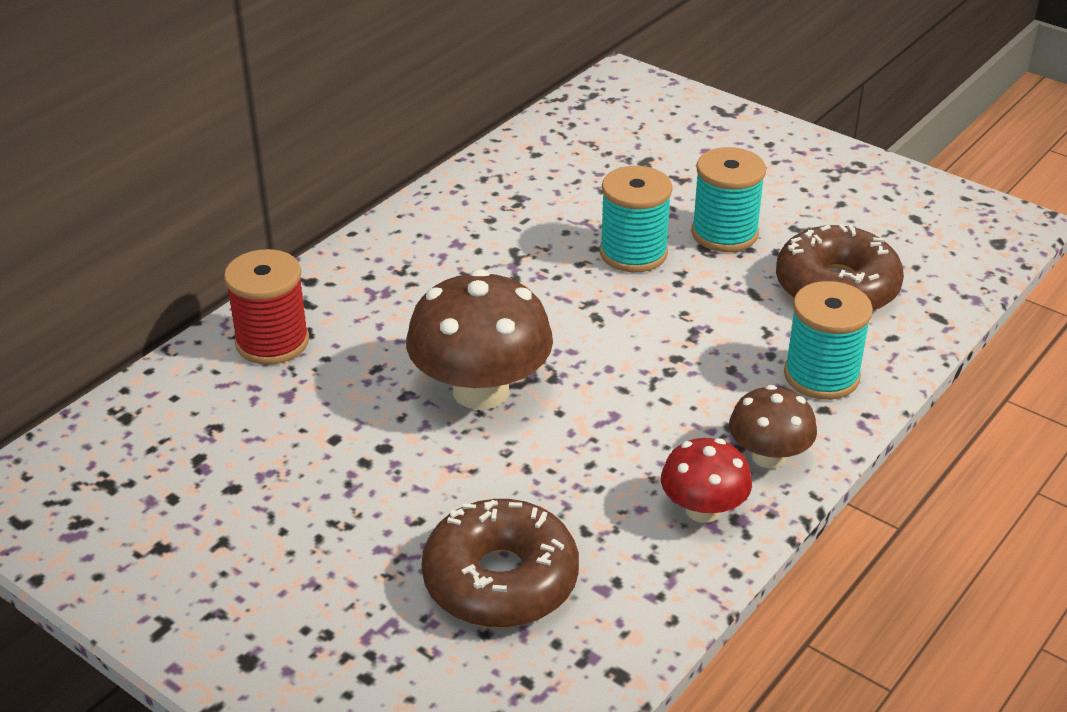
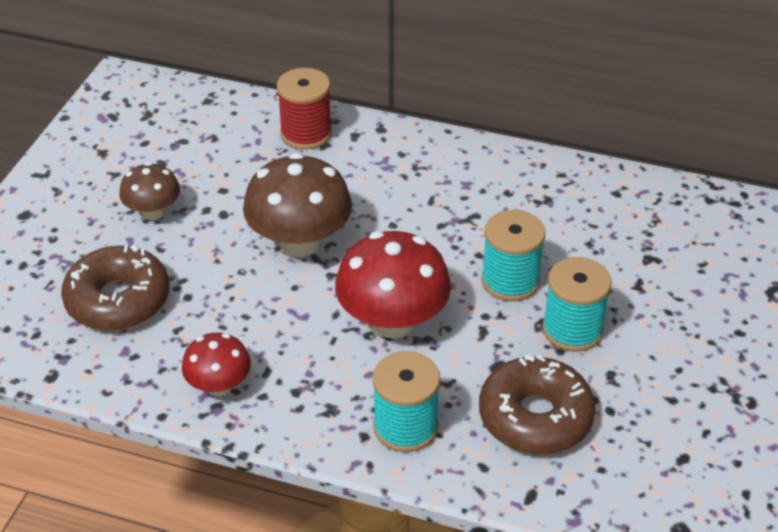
camera: 70 degrees right, 5 degrees up
brown mushroom [729,385,817,469] -> brown mushroom moved to [119,162,180,220]
none -> red mushroom [335,231,451,338]

